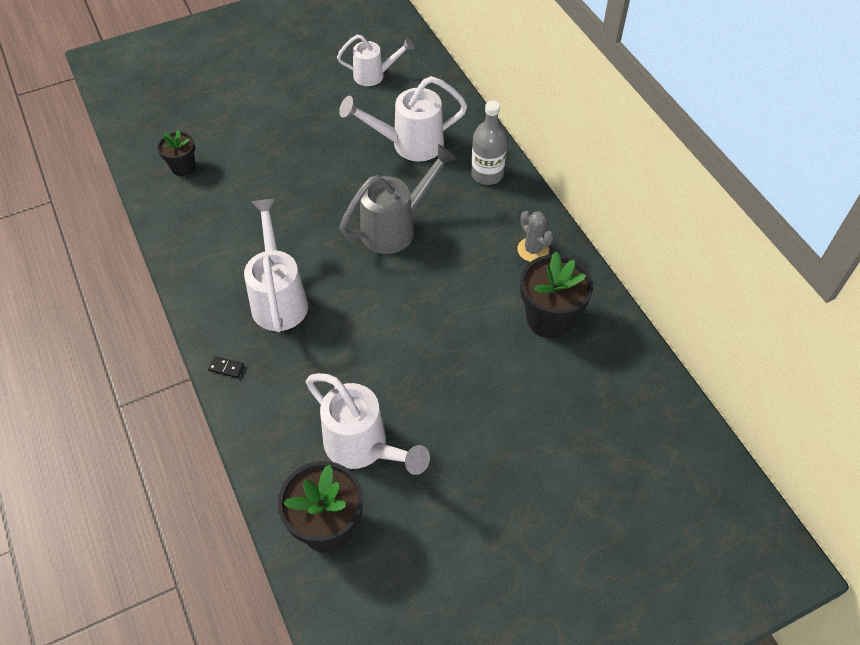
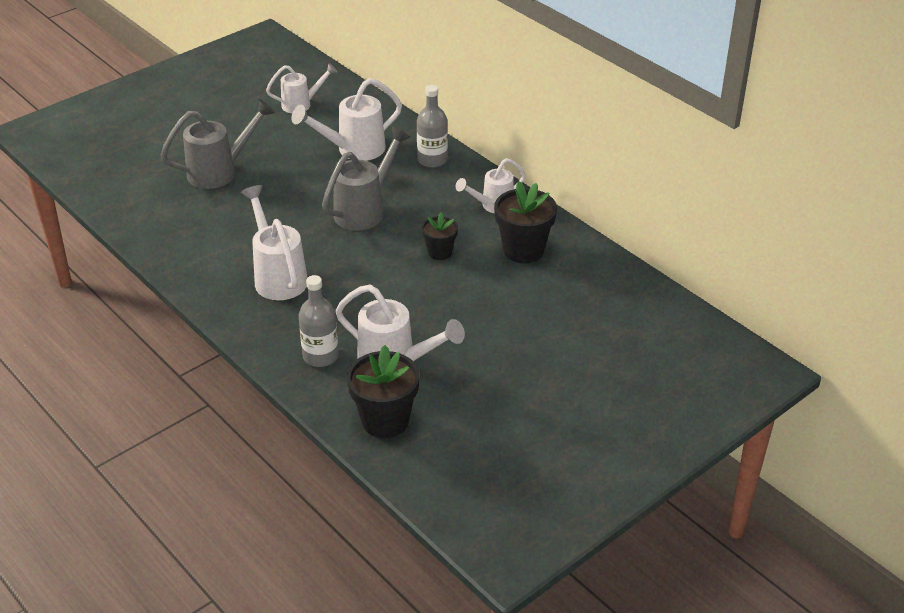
camera: 15 degrees left, 15 degrees down
black flower pot [157,130,195,176] -> black flower pot moved to [422,212,458,260]
black domino [208,356,244,378] -> none
grey cactus [517,211,554,262] -> white watering can [456,158,526,213]
none -> grey watering can [161,99,275,189]
none -> grey bottle [299,275,339,367]

